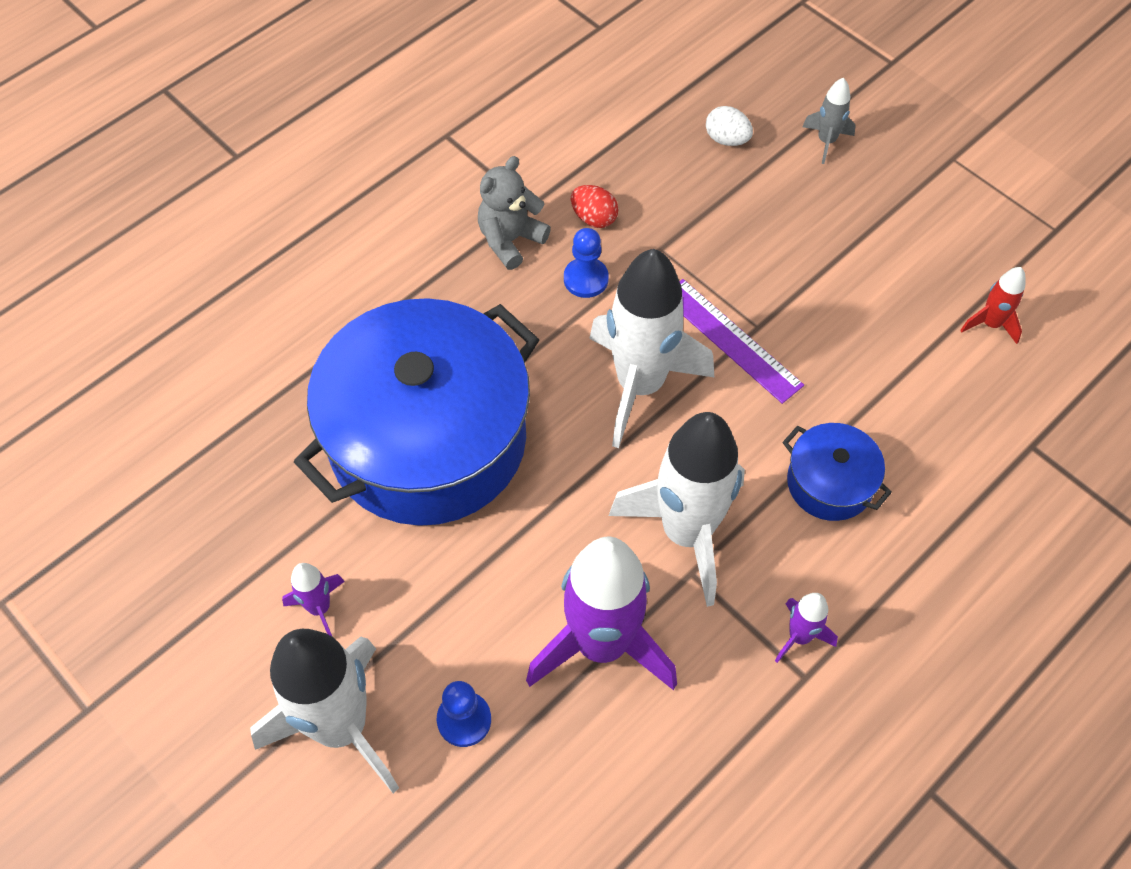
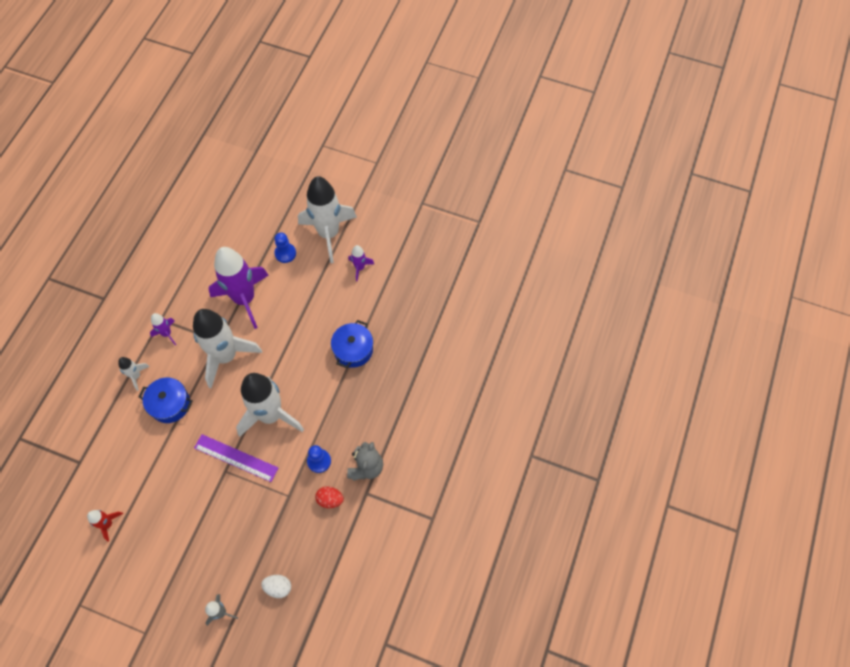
camera: 155 degrees right, 5 degrees up
blue pot [294,298,540,526] -> blue pot [331,320,373,368], size x0.43
none -> white rocket [118,357,150,391]

